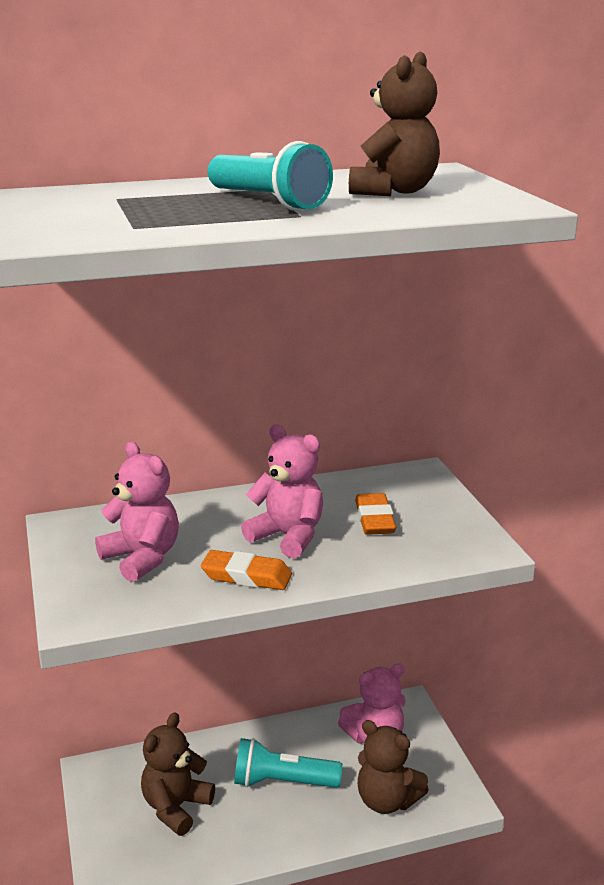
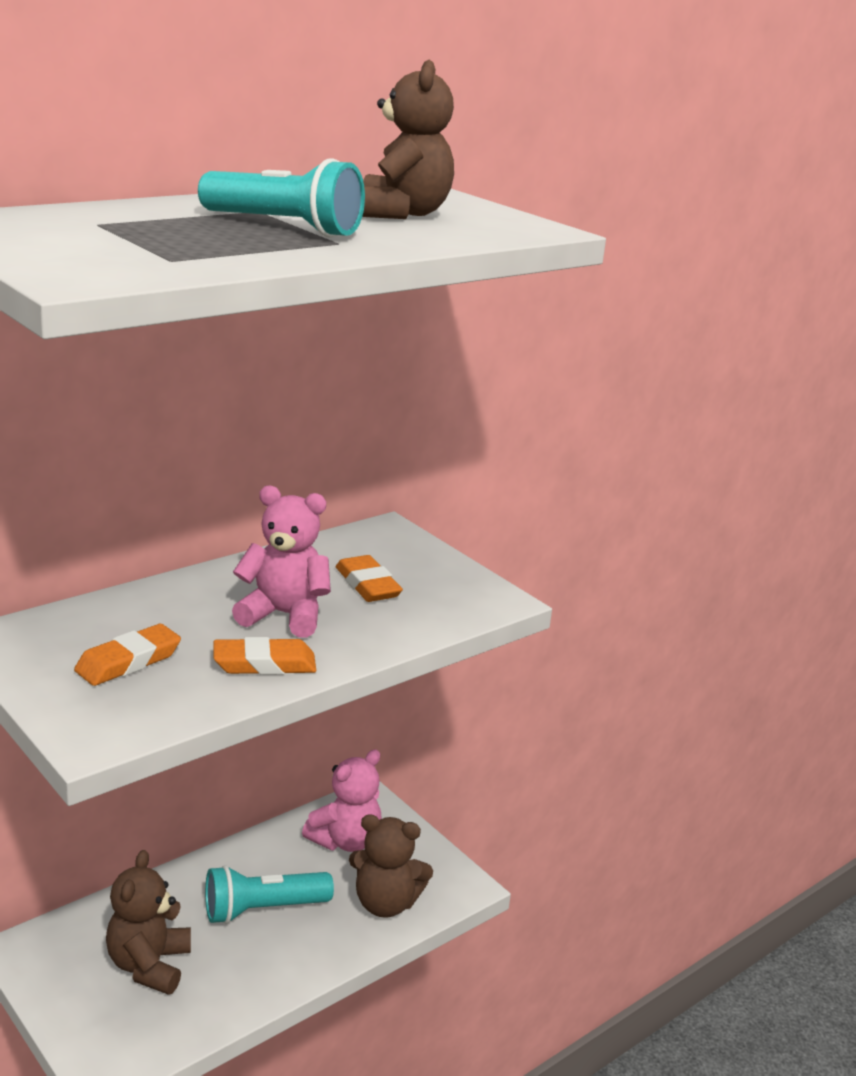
camera: 25 degrees left, 0 degrees up
pink teddy bear [95,441,179,582] -> orange eraser [74,624,181,686]

